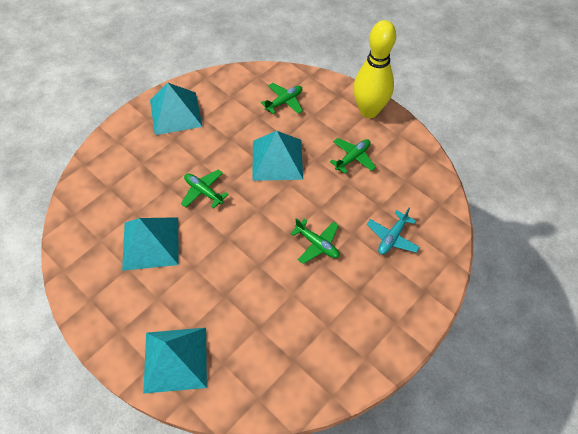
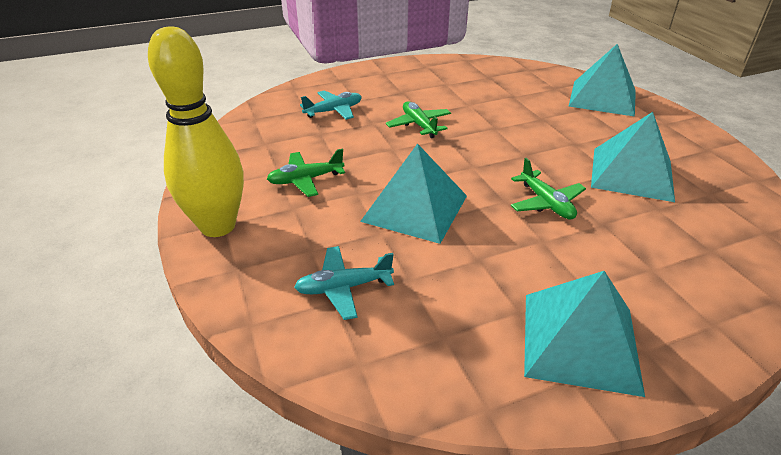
camera: 155 degrees left, 20 degrees down
green plane [261,83,303,114] -> turquoise plane [294,246,394,320]

